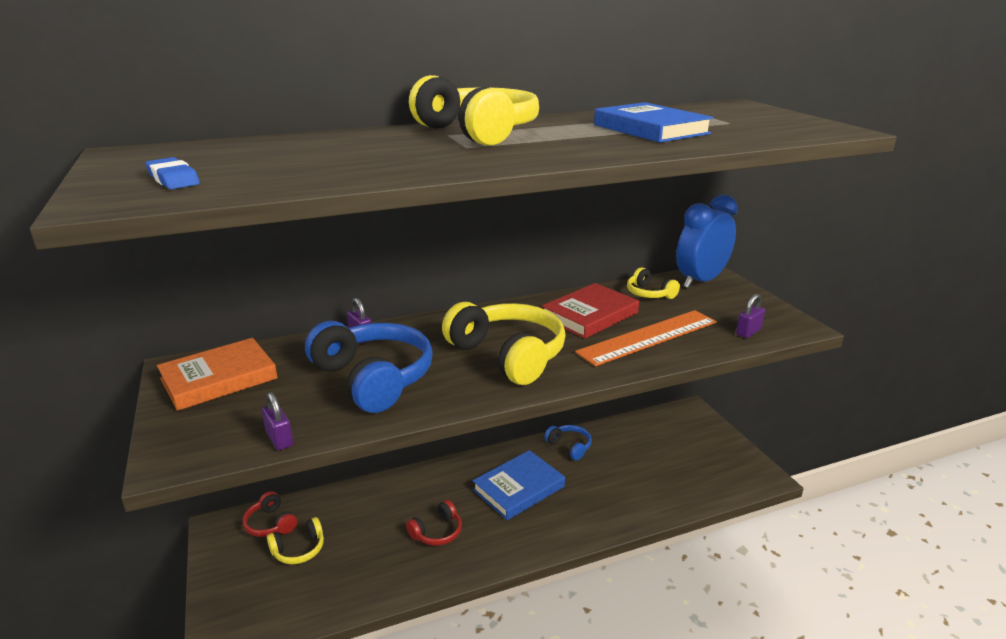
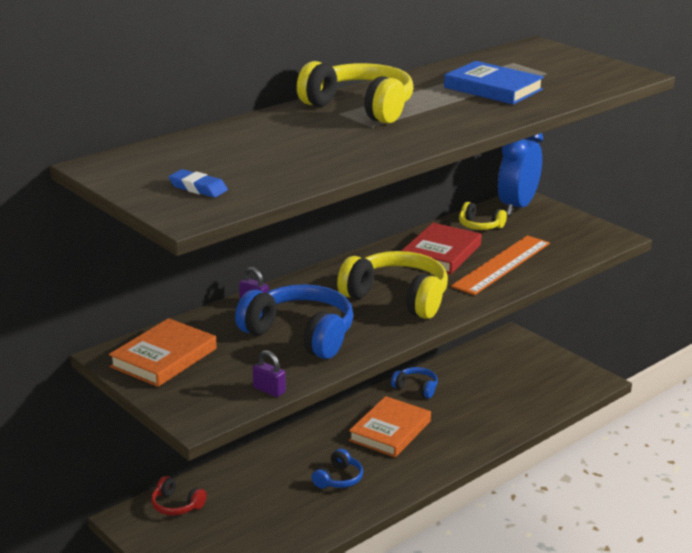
camera: 20 degrees left, 0 degrees up
yellow headphones [267,517,324,564] -> none
red headphones [406,500,462,546] -> blue headphones [312,449,363,489]
blue book [473,450,565,520] -> orange book [349,396,431,457]
purple padlock [736,294,765,338] -> none

